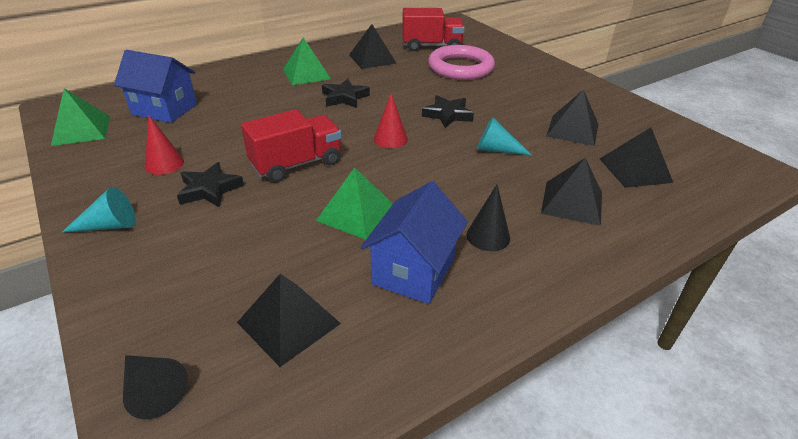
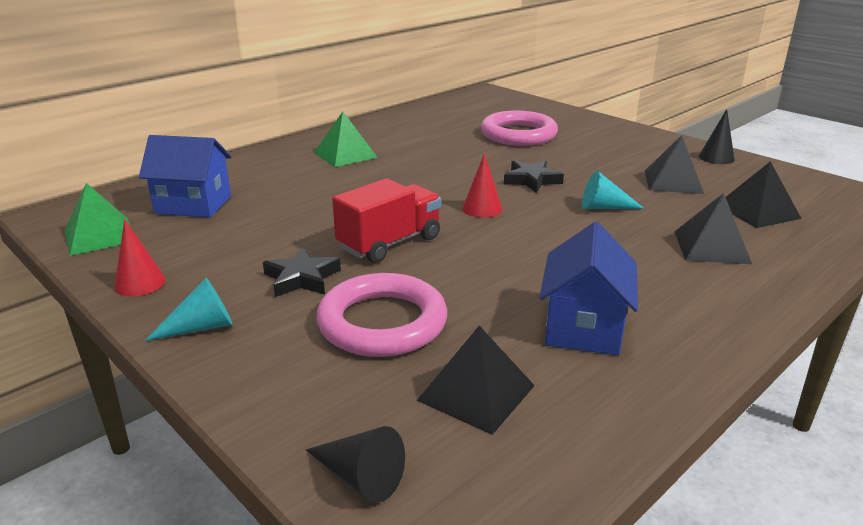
camera: 10 degrees left, 10 degrees down
red cone [145,116,184,175] -> red cone moved to [114,219,166,296]
green pyramid [316,167,393,240] -> none
black star [322,79,370,108] -> none
black pyramid [349,24,397,69] -> none
red truck [402,8,465,51] -> none
black cone [466,185,510,251] -> black cone moved to [699,109,735,164]
none -> pink ring [316,273,447,357]

